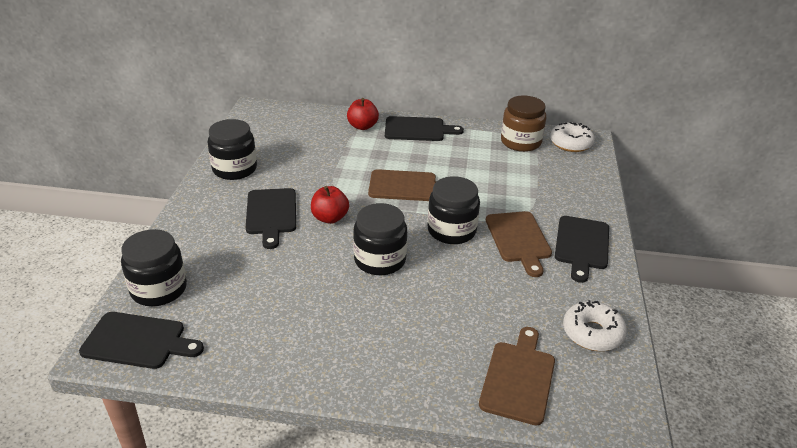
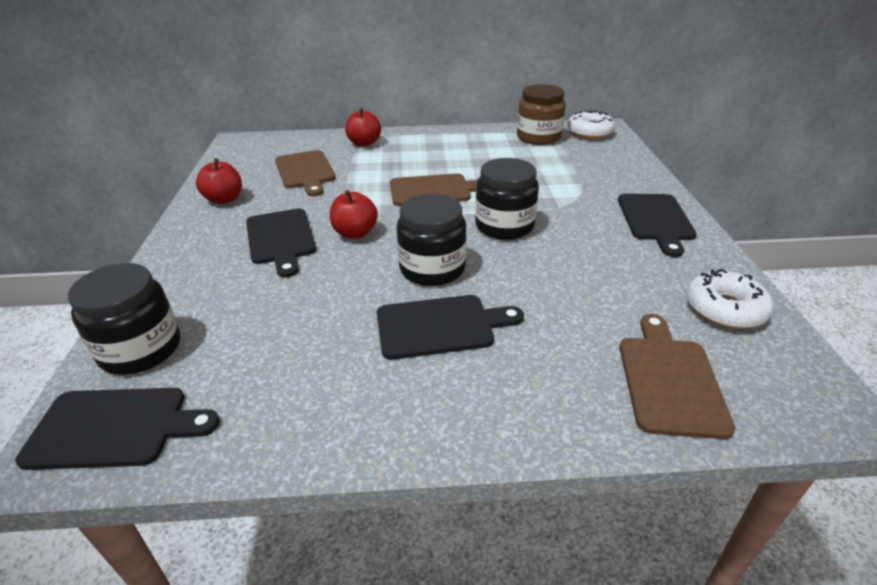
camera: 10 degrees left, 0 degrees up
black jar [208,119,257,180] -> red apple [196,158,242,204]
black cutting board [385,116,464,141] -> black cutting board moved to [377,295,524,360]
brown cutting board [486,211,552,277] -> brown cutting board moved to [275,150,336,196]

